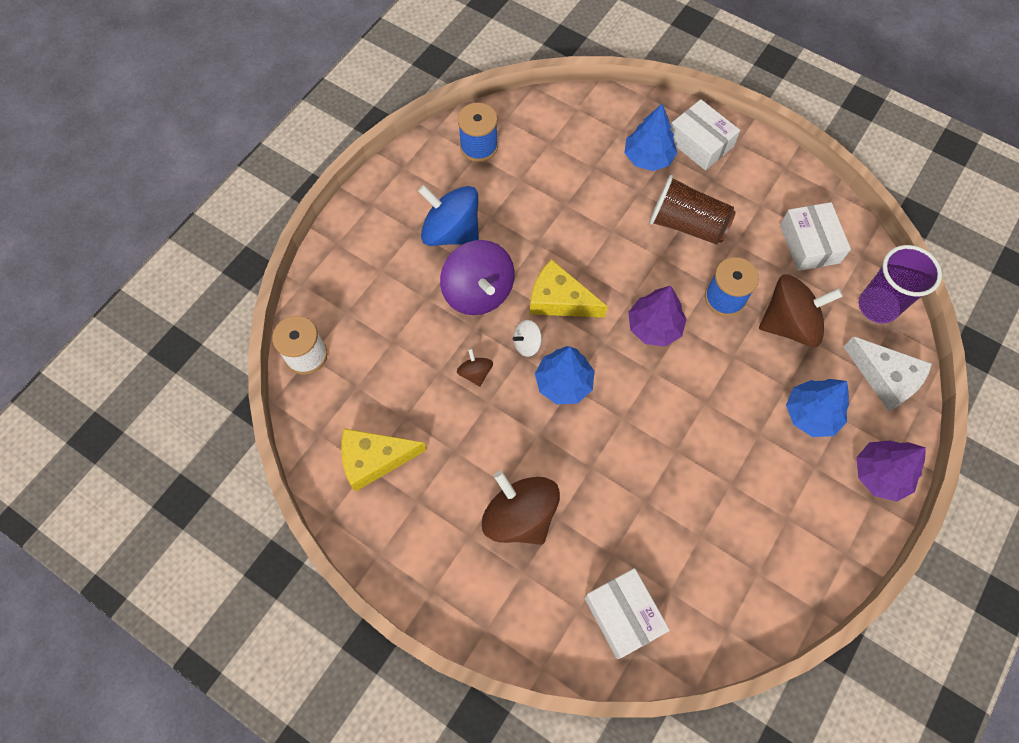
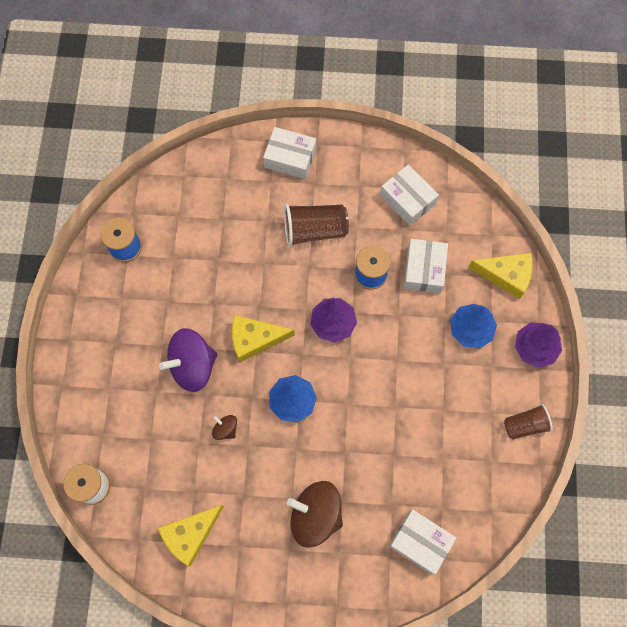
camera: 30 degrees left, 5 degrees up
blue spinning top [418,185,479,246] -> none
purple spinning top [440,240,515,315] -> purple spinning top turned 120 degrees clockwise [159,328,217,392]
white spinning top [513,320,542,357] -> none
blue tree [625,104,677,171] -> none
brown spinning top [759,274,843,347] -> white box [404,239,448,293]
white cheese [843,336,932,411] -> yellow cheese [468,253,533,299]
purple cup [859,245,942,324] -> none
none -> brown cup [504,404,553,439]

